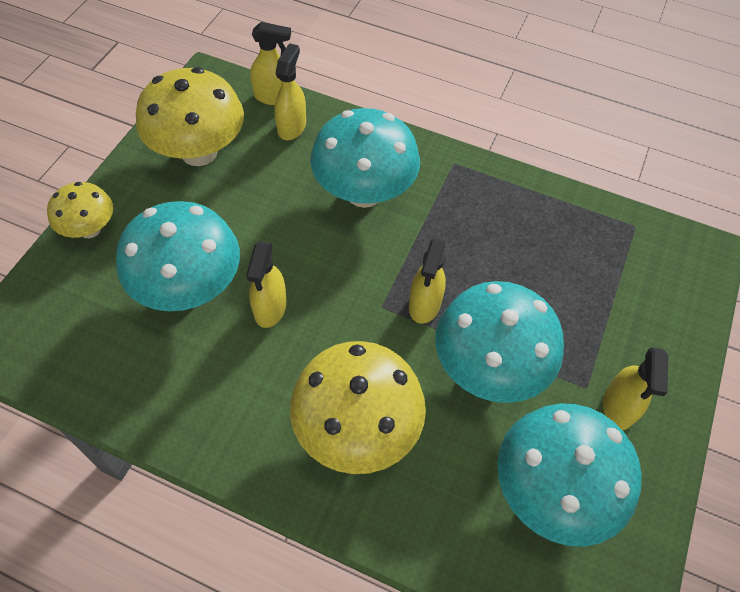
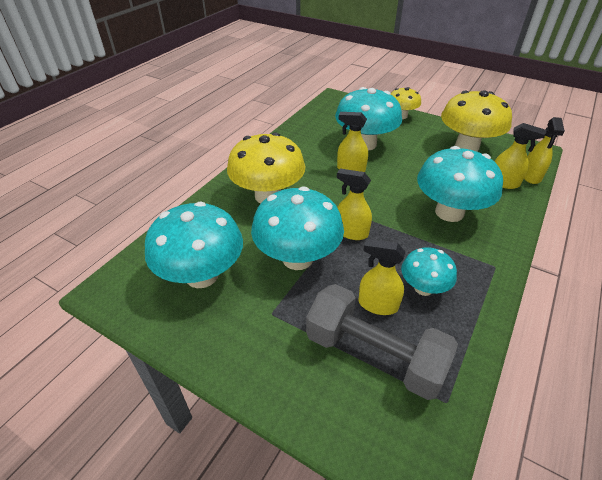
camera: 100 degrees right, 15 degrees down
yellow spray bottle [603,347,668,430] -> yellow spray bottle moved to [358,239,405,315]
none -> grey dumbbell [306,284,458,400]
none -> turquoise mushroom [401,247,457,296]

